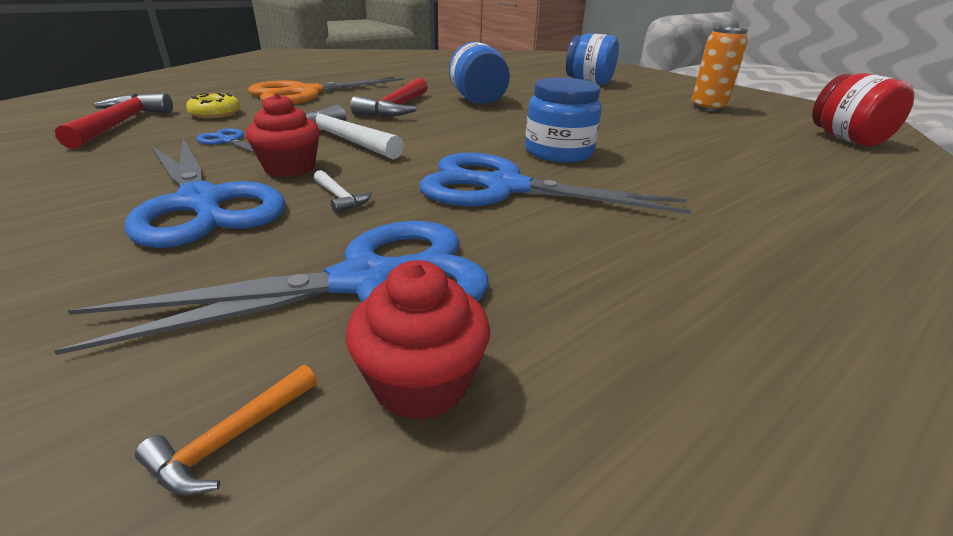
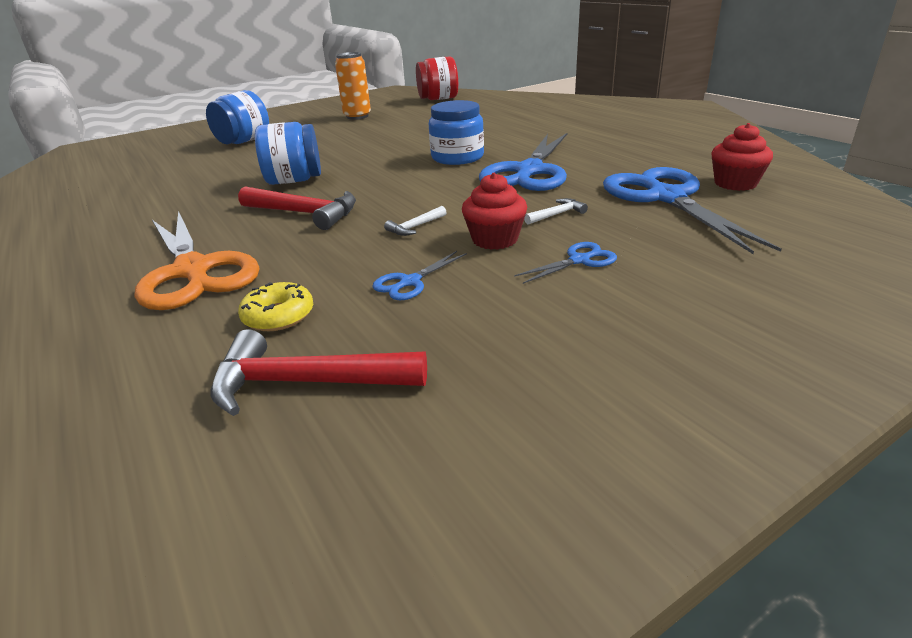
camera: 80 degrees left, 0 degrees up
blue scissors [124,138,286,248] -> blue scissors [514,242,617,284], size x0.44
orange hammer [135,365,317,495] -> none
white hammer [305,104,404,159] -> white hammer [384,206,447,236], size x0.48

